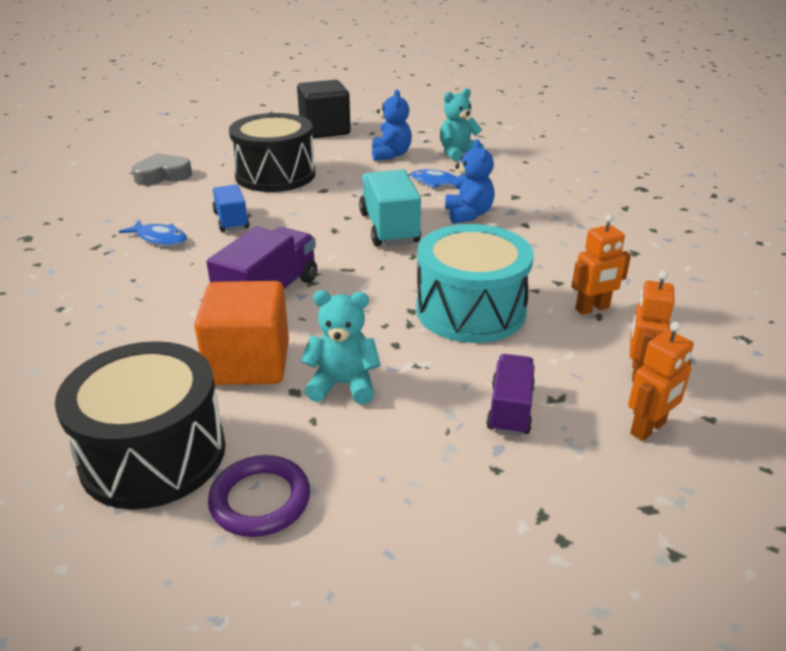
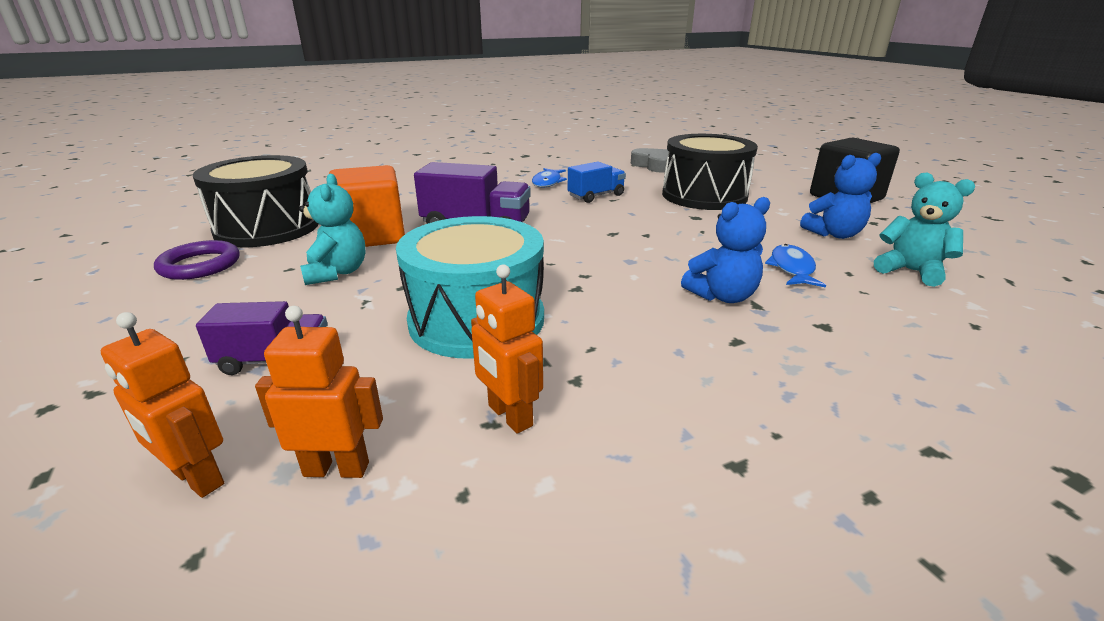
camera: 75 degrees right, 5 degrees down
turquoise truck [359,170,421,246] -> none

